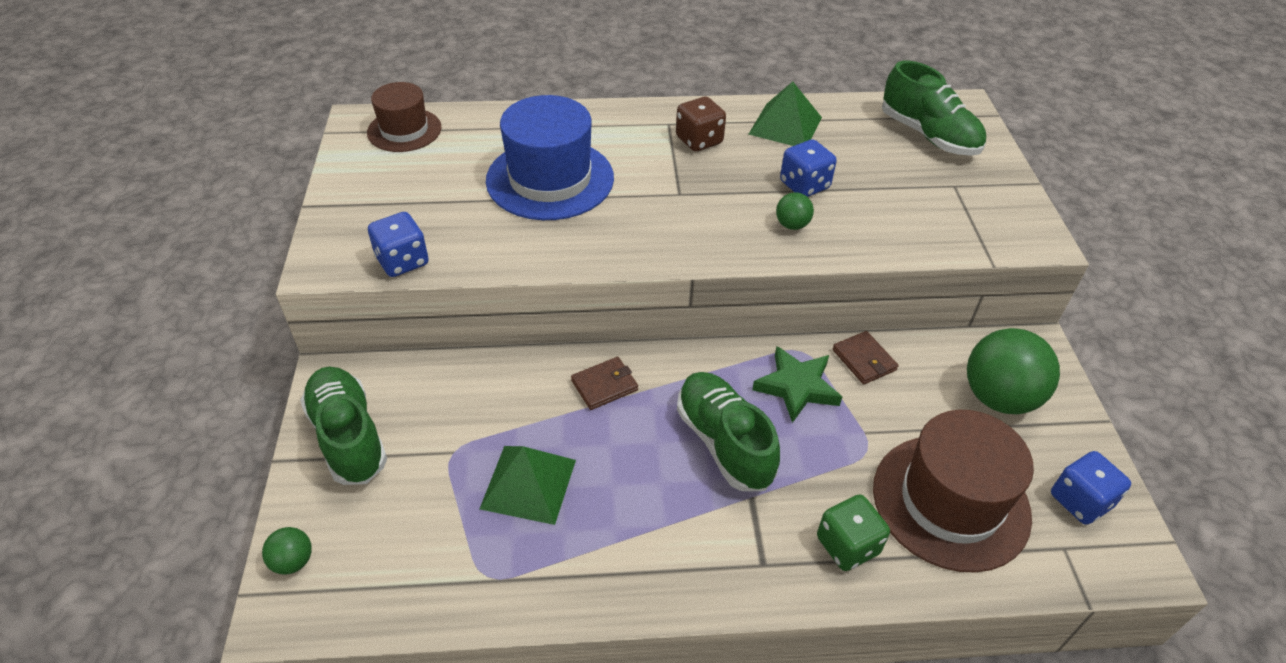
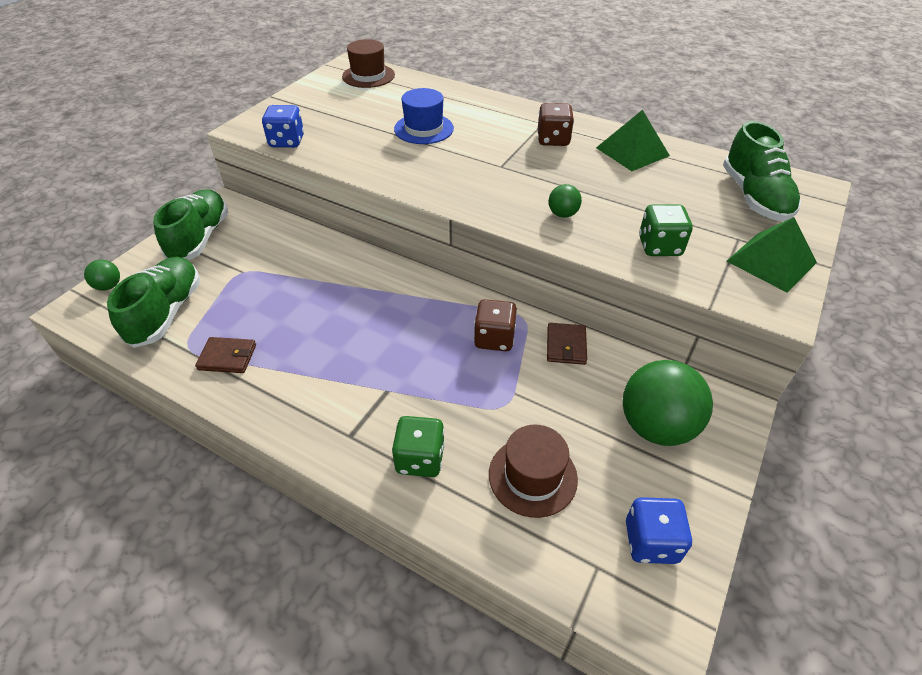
camera: 35 degrees right, 0 degrees up
green pyramid [480,446,576,525] -> green pyramid moved to [727,217,817,293]
blue hat [486,95,614,220] -> blue hat [394,88,454,144], size x0.61
brown wallet [571,357,638,410] -> brown wallet moved to [195,337,256,373]
green shoe [677,372,780,491] -> green shoe moved to [107,257,200,348]
green star [752,346,842,423] -> brown dice [474,299,517,351]
blue dice [780,139,837,197] -> none
brown hat [873,410,1034,573] -> brown hat [489,425,578,518], size x0.61
none -> green dice [639,204,693,256]

